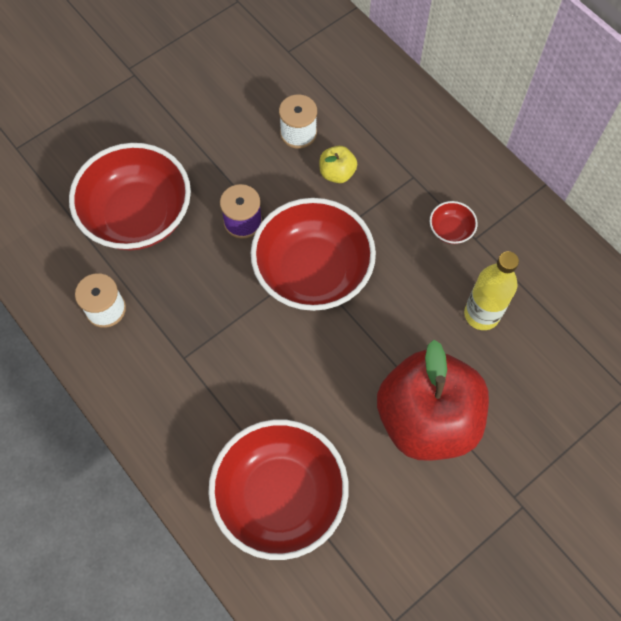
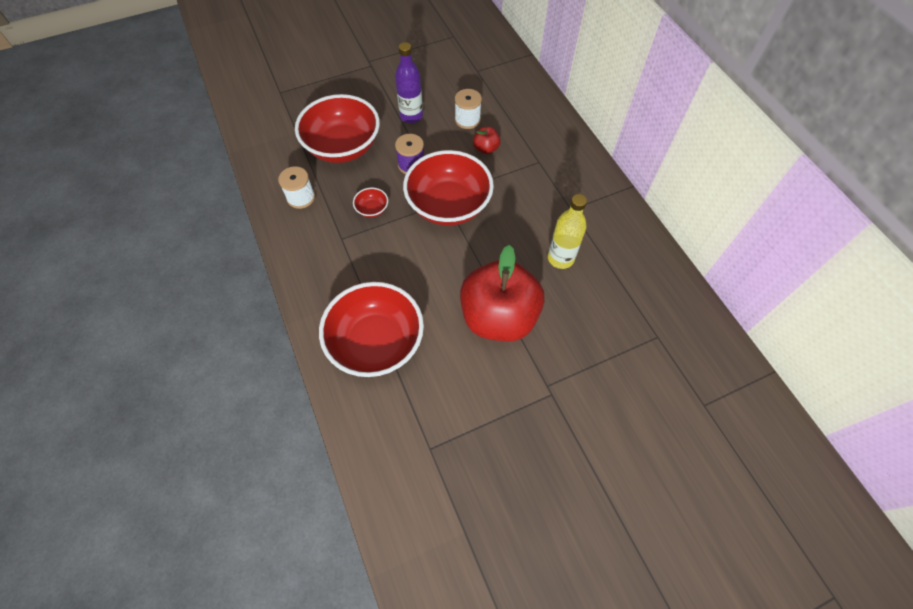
camera: 15 degrees right, 5 degrees down
yellow apple [319,146,357,183] -> red apple [473,127,501,154]
red bowl [429,201,478,244] -> red bowl moved to [353,188,388,218]
none -> purple bottle [395,42,423,123]

